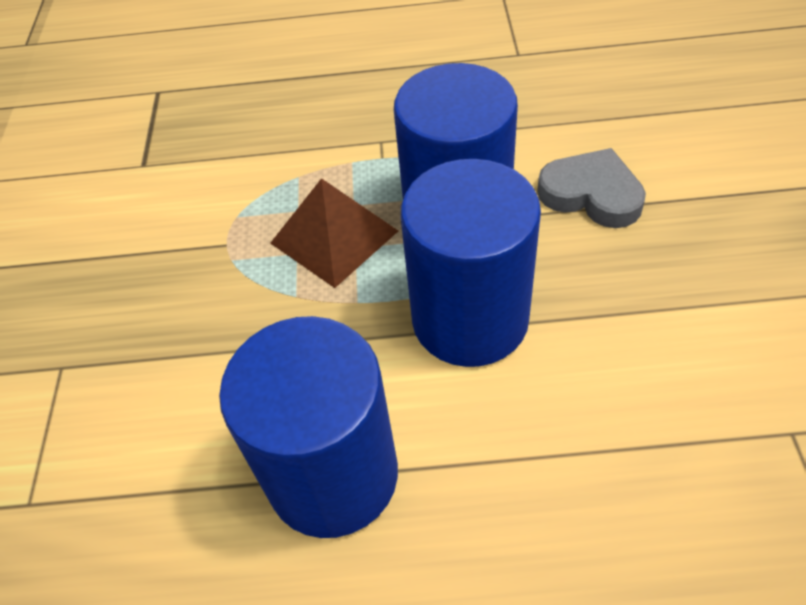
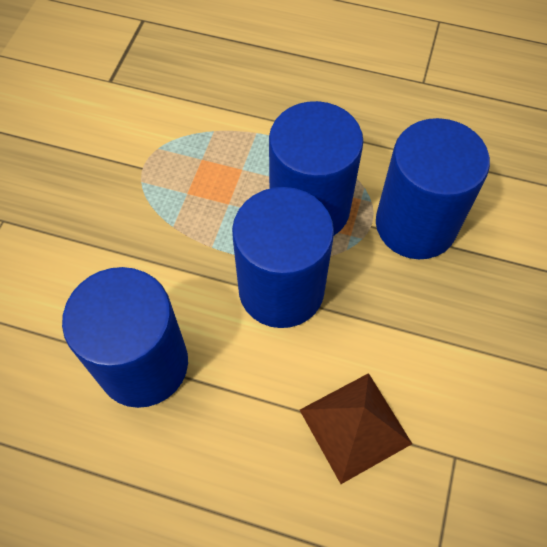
camera: 15 degrees right, 10 degrees up
brown pyramid [270,178,398,288] -> brown pyramid moved to [300,373,412,484]
grey heart [537,148,646,228] -> blue cylinder [376,118,490,259]

